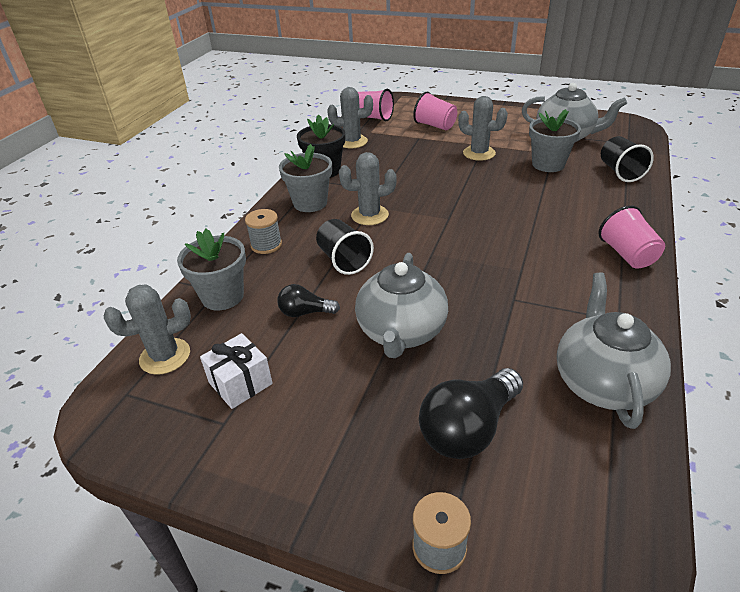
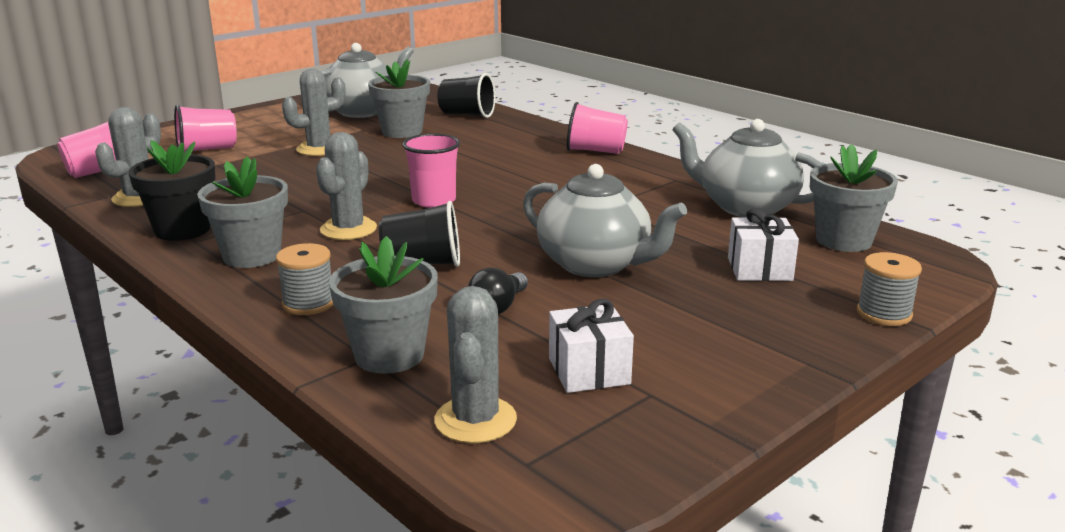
camera: 65 degrees left, 15 degrees down
black light bulb [419,368,523,459] -> white gift [728,208,799,281]
none -> pink cup [402,134,460,208]
none -> grey flower pot [810,144,898,252]

